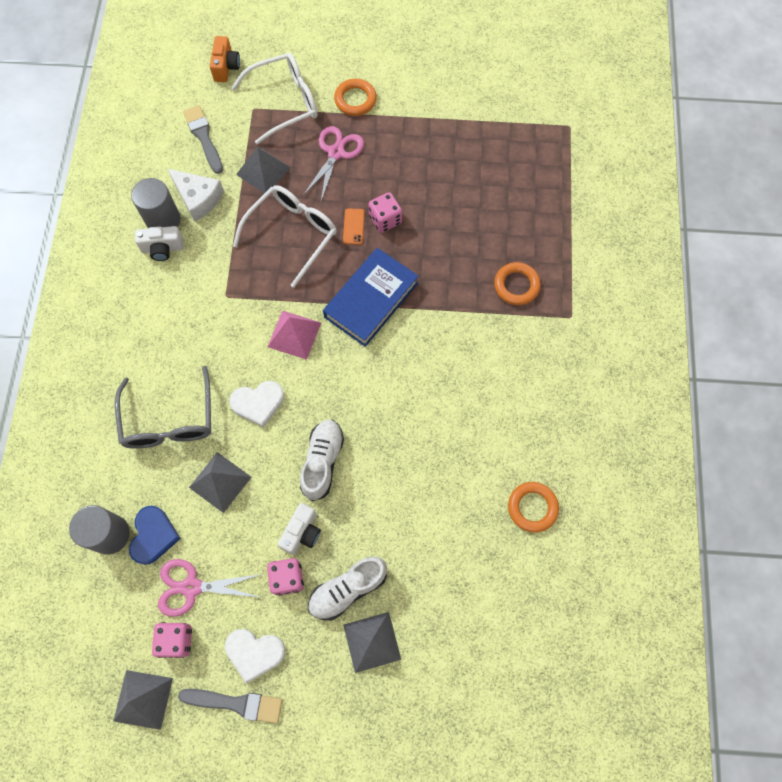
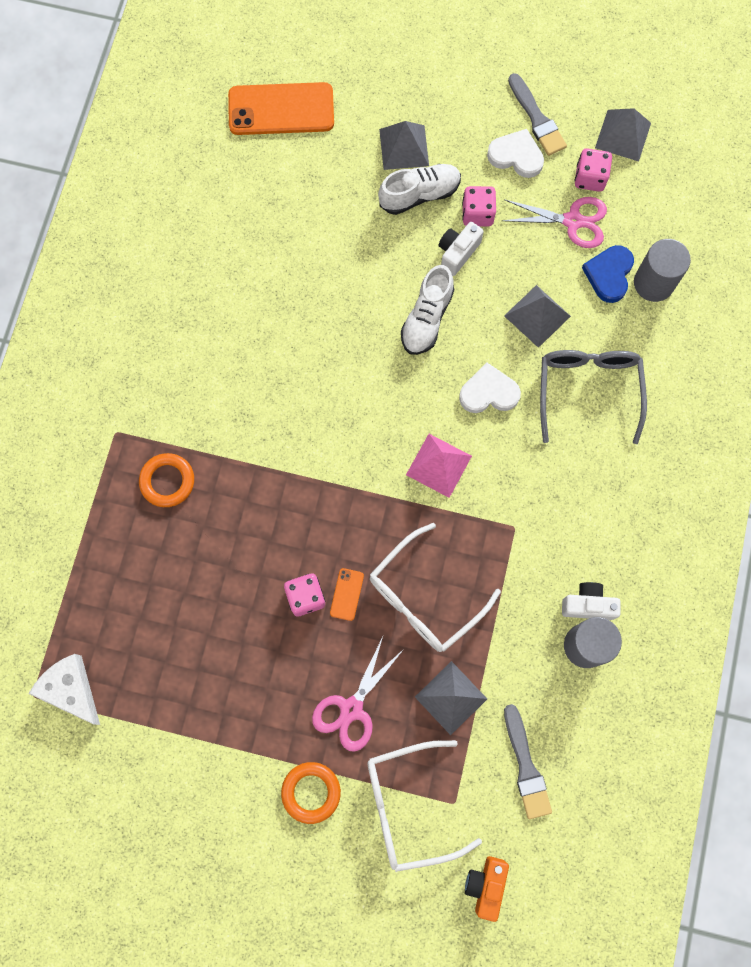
camera: 170 degrees left, 5 degrees up
white cheese [168,169,224,222] -> white cheese moved to [29,654,100,725]
grey brush [178,689,282,724] -> grey brush turned 135 degrees counterclockwise [508,73,567,156]
blue book [323,248,419,347] -> none
orange ring [508,482,559,533] -> none
none -> orange phone [228,82,334,135]

